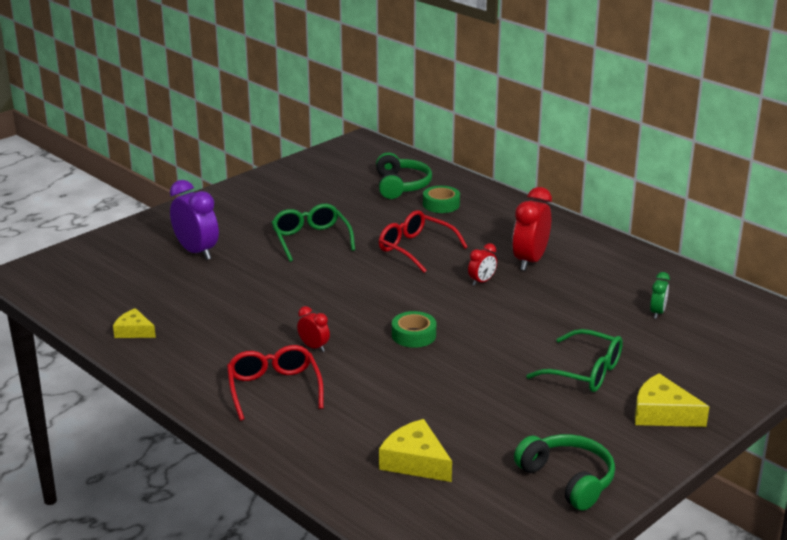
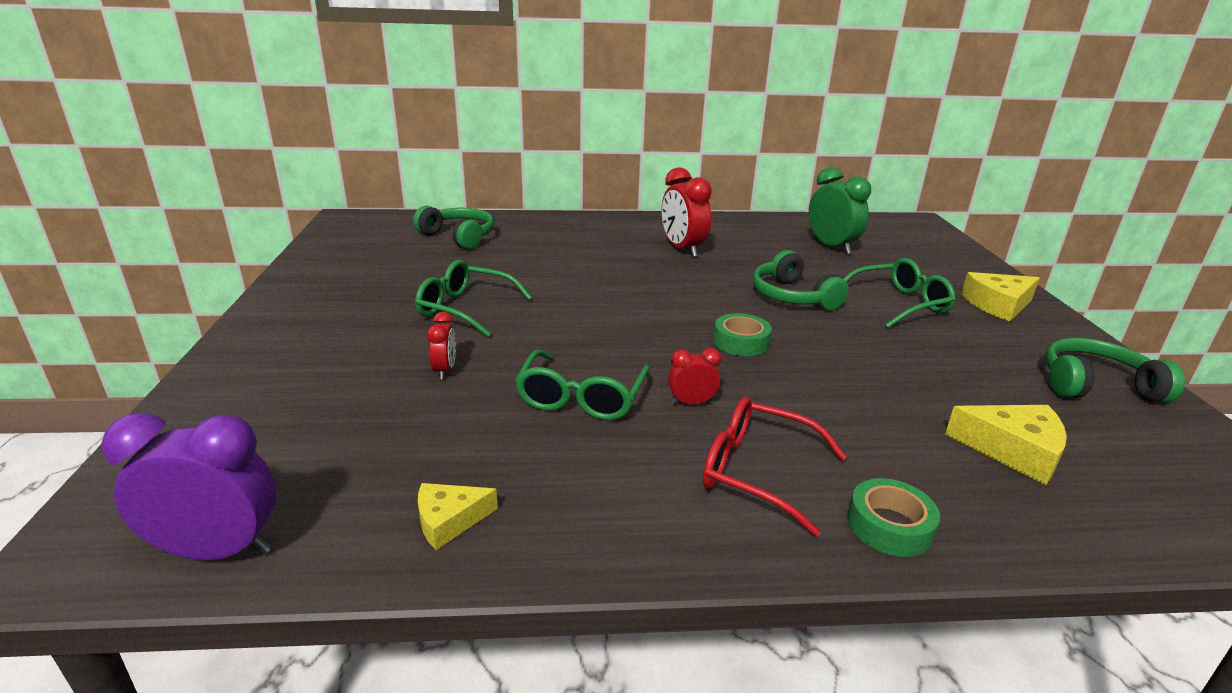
camera: 50 degrees left, 0 degrees up
purple clock [170,180,219,260] -> purple clock moved to [101,413,276,560]
red glasses [379,210,468,273] -> none
yellow cheese [379,419,452,482] -> yellow cheese turned 150 degrees counterclockwise [945,405,1067,485]
green tape [423,186,460,213] -> green tape moved to [847,478,940,557]
red clock [468,243,497,286] -> red clock moved to [427,312,456,379]
green clock [650,272,670,319] -> green clock [809,167,871,254], size x1.92
none -> green glasses [515,350,650,420]
none -> green headphones [753,250,849,310]

